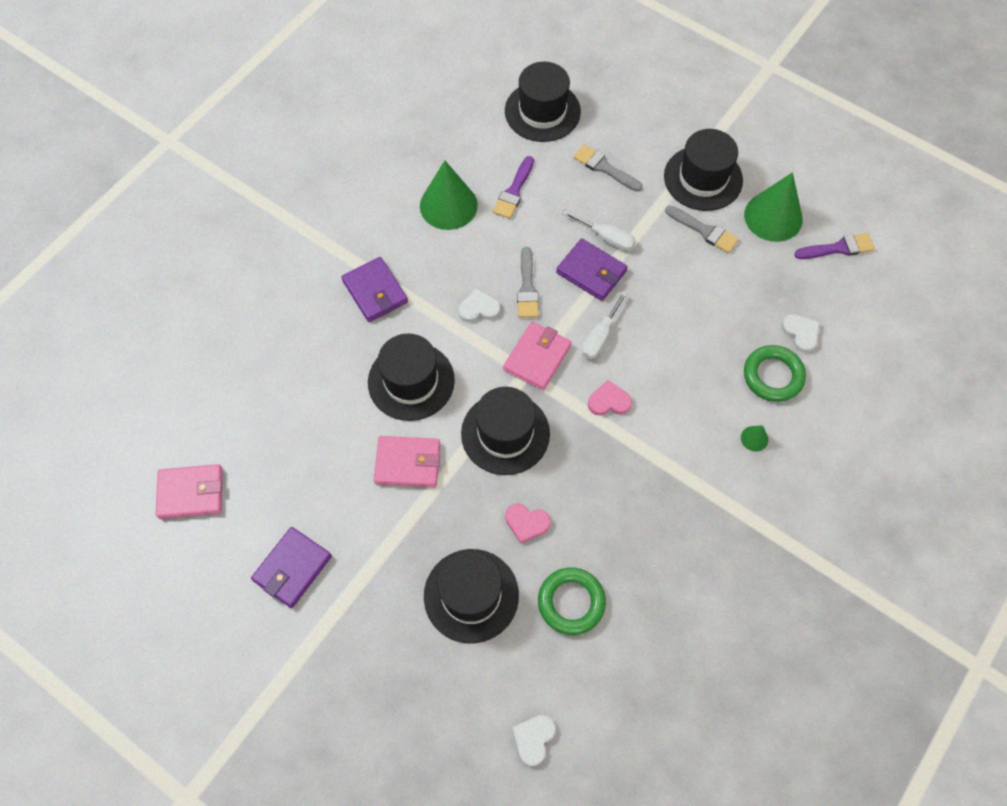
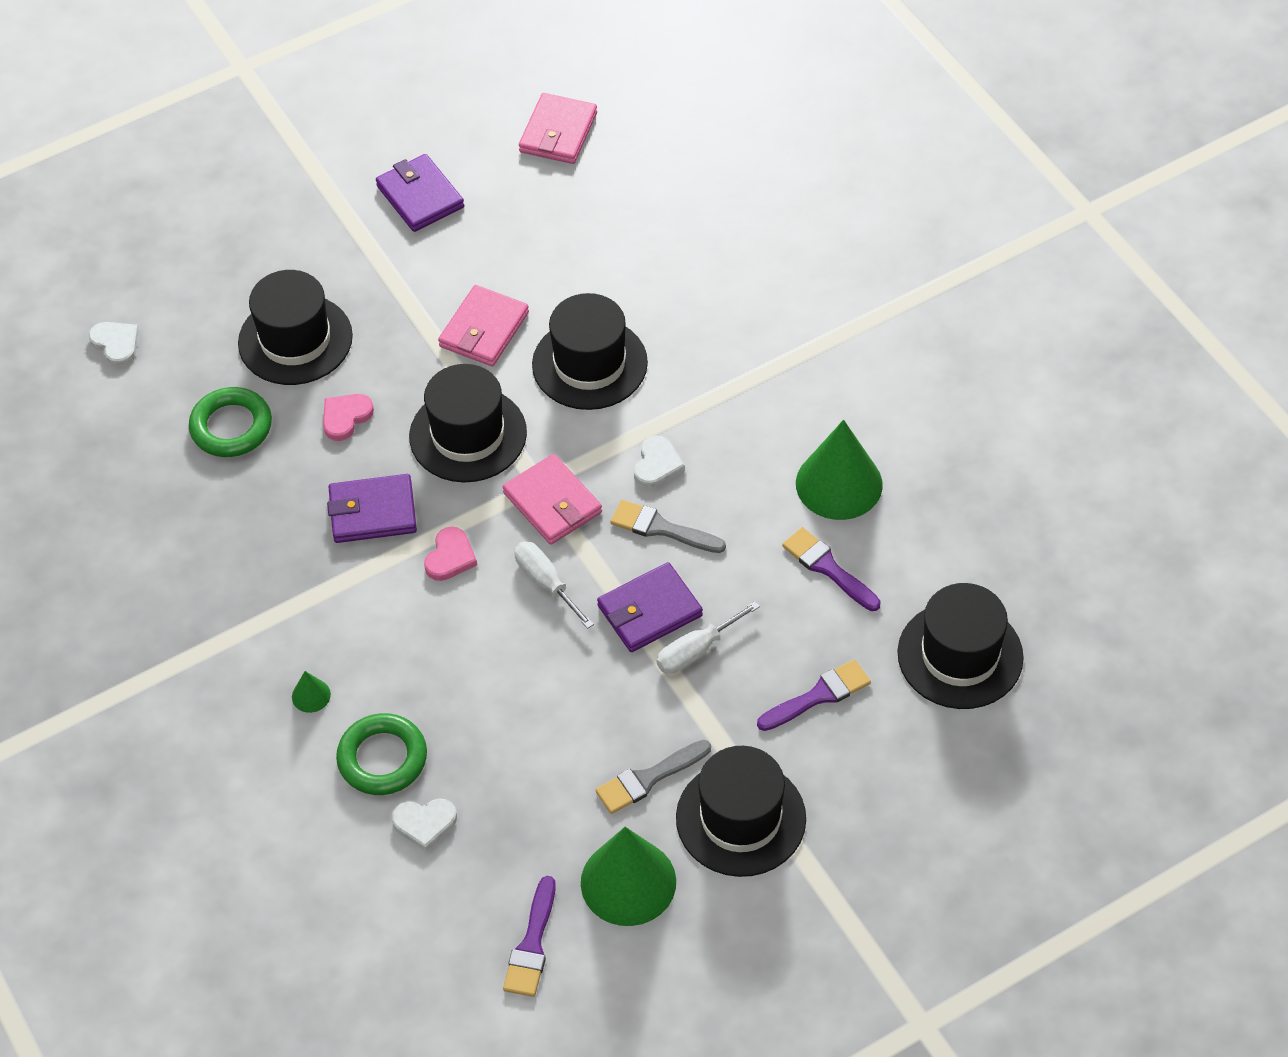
camera: 115 degrees right, 10 degrees down
purple wallet [342,257,408,322] -> purple wallet moved to [327,474,417,543]
grey brush [573,144,643,192] -> purple brush [757,660,871,731]

